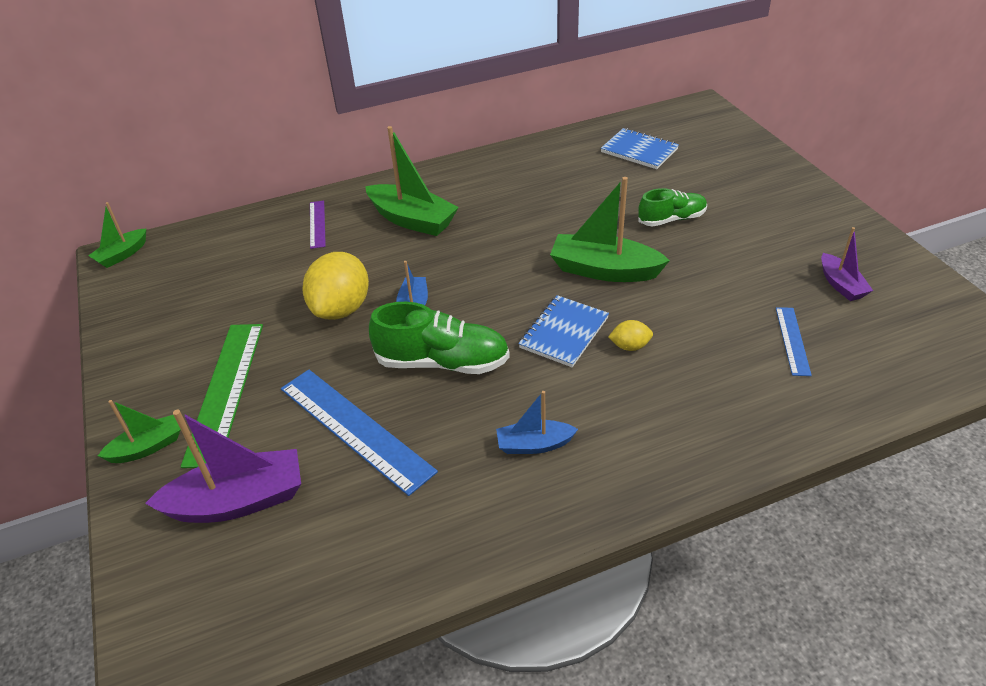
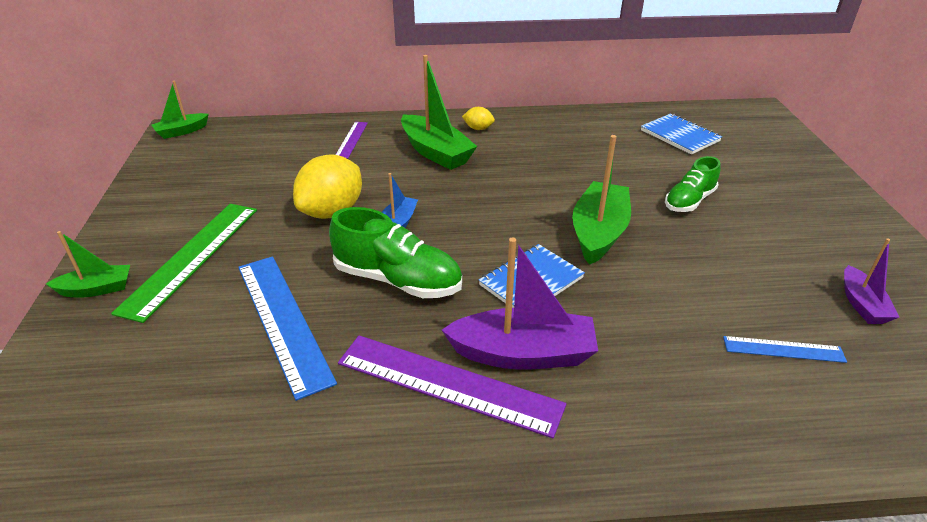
camera: 15 degrees right, 5 degrees down
purple boat [145,410,301,523] -> purple boat moved to [442,237,598,370]
blue boat [496,391,578,454] -> purple ruler [338,335,566,438]
green boat [550,177,670,282] -> green boat turned 75 degrees clockwise [572,135,631,265]
yellow lemon [608,320,653,351] -> yellow lemon moved to [462,107,495,130]
green shoe [638,188,707,226] -> green shoe turned 135 degrees clockwise [665,156,720,212]
blue ruler [776,307,812,376] -> blue ruler turned 75 degrees clockwise [723,336,847,363]

